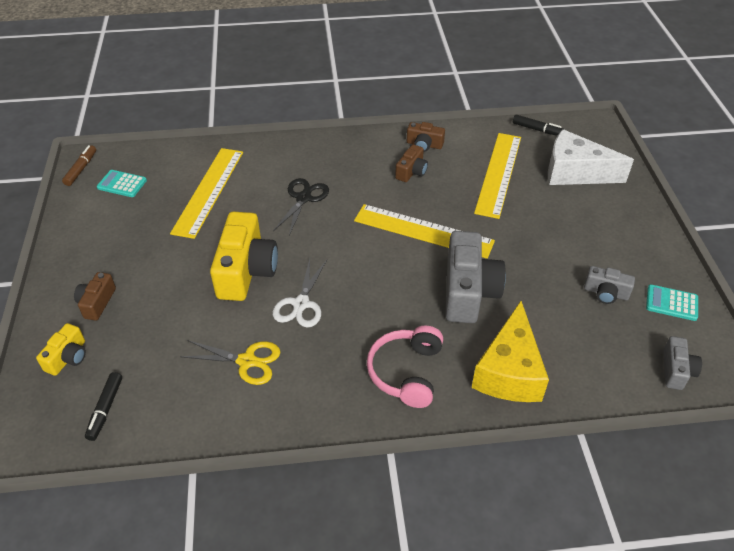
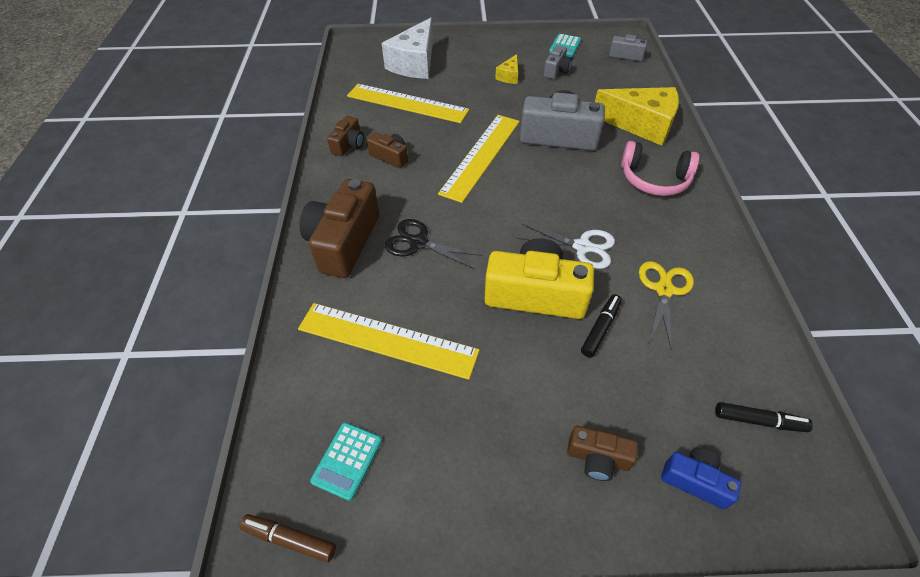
camera: 85 degrees left, 5 degrees up
yellow camera [36,323,86,376] -> blue camera [661,448,741,509]
black marker [513,115,565,136] -> black marker moved to [581,294,622,358]
none -> brown camera [299,179,379,278]
none -> yellow cheese [495,54,518,84]

